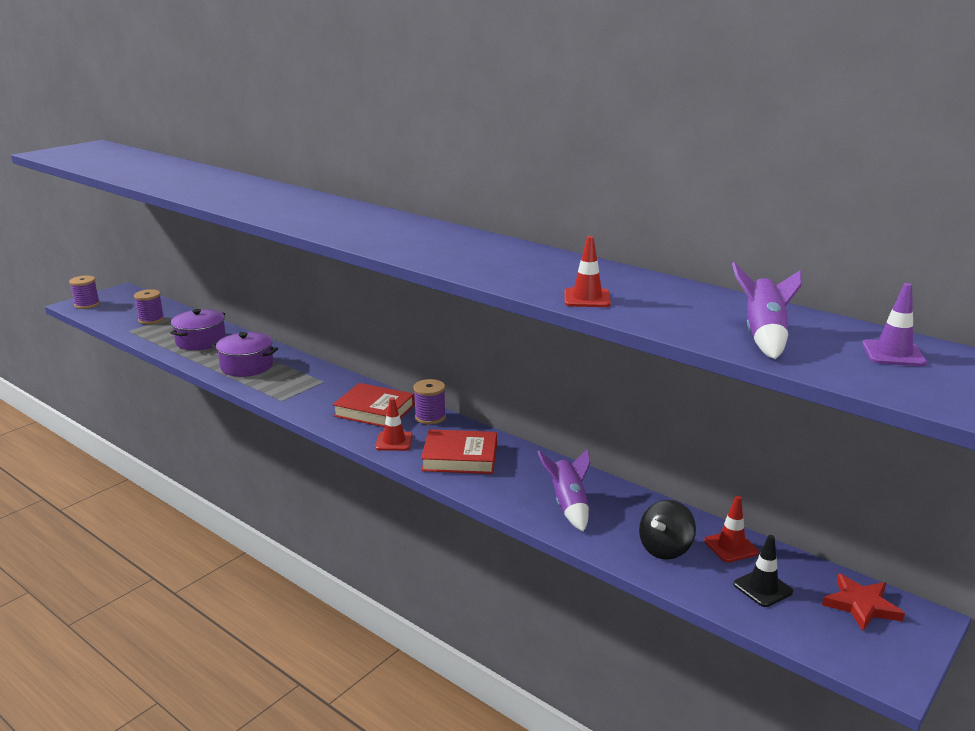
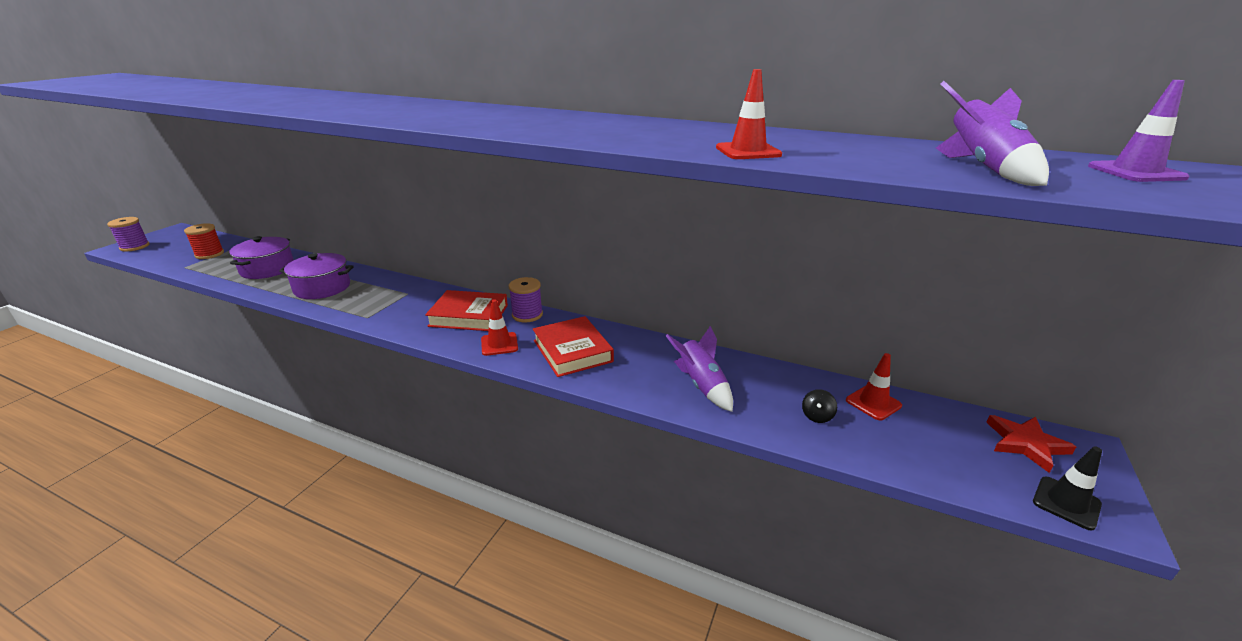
camera: 15 degrees left, 5 degrees up
purple spool [134,289,164,324] -> red spool [184,223,224,259]
red book [421,429,497,474] -> red book turned 75 degrees clockwise [533,316,614,377]
black spinning top [639,500,696,560] -> black spinning top [802,389,837,423], size x0.55
black traffic cone [733,535,793,607] -> black traffic cone moved to [1033,446,1102,531]

